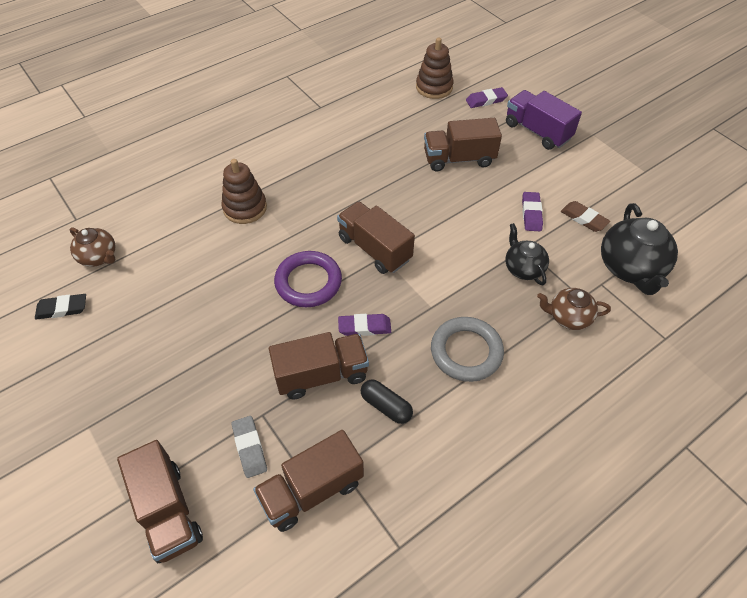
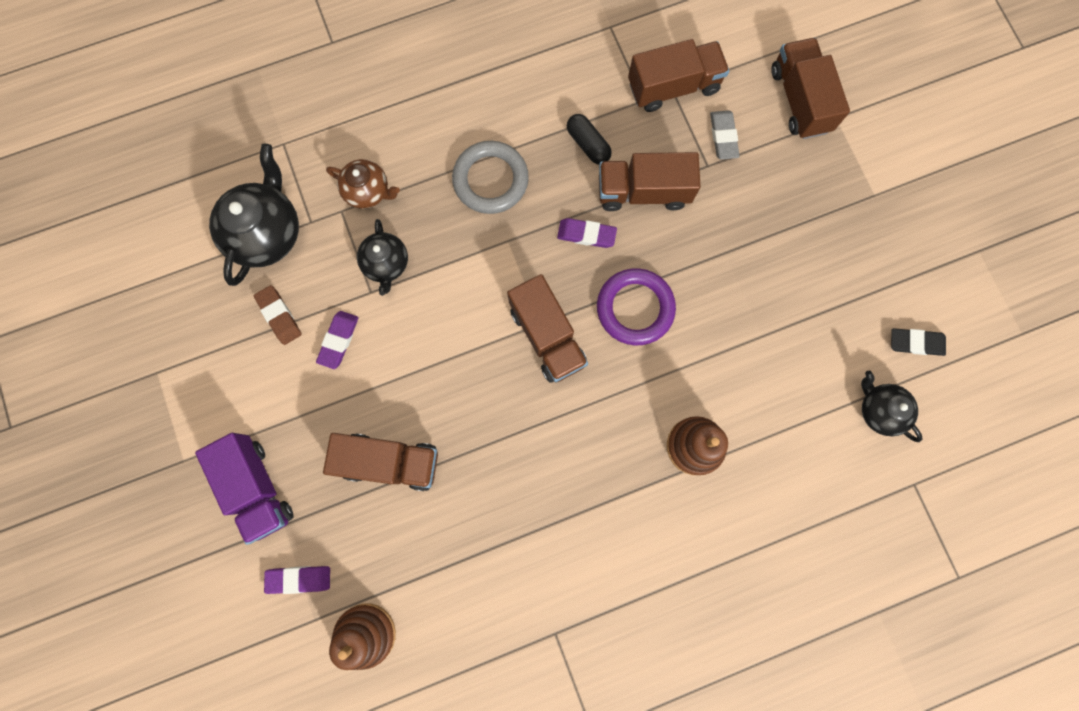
camera: 165 degrees left, 25 degrees up
brown teapot [70,227,115,267] -> black teapot [861,371,922,442]

